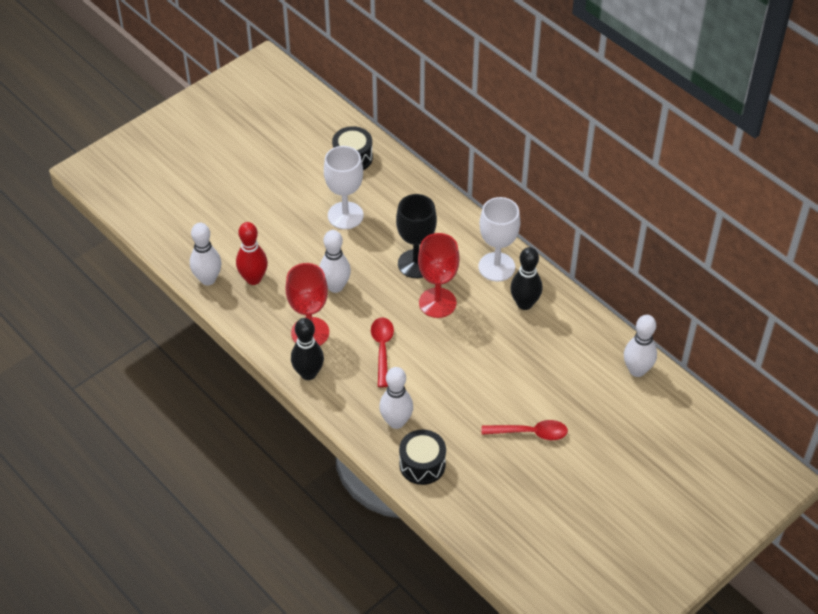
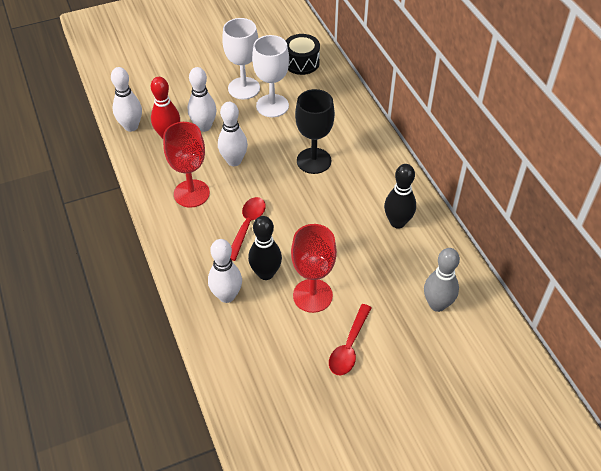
camera: 20 degrees right, 0 degrees up
black bowling pin [291,318,324,380] -> black bowling pin moved to [248,216,282,280]
black drum [399,429,446,485] -> none
red goblet [418,233,459,318] -> red goblet moved to [291,224,337,313]
white goblet [478,197,520,282] -> white goblet moved to [222,18,260,100]
red spoon [482,420,568,440] -> red spoon turned 90 degrees clockwise [329,304,372,375]
white bowling pin [624,315,657,377] -> white bowling pin moved to [188,67,217,132]
none -> grey bowling pin [424,248,460,312]

